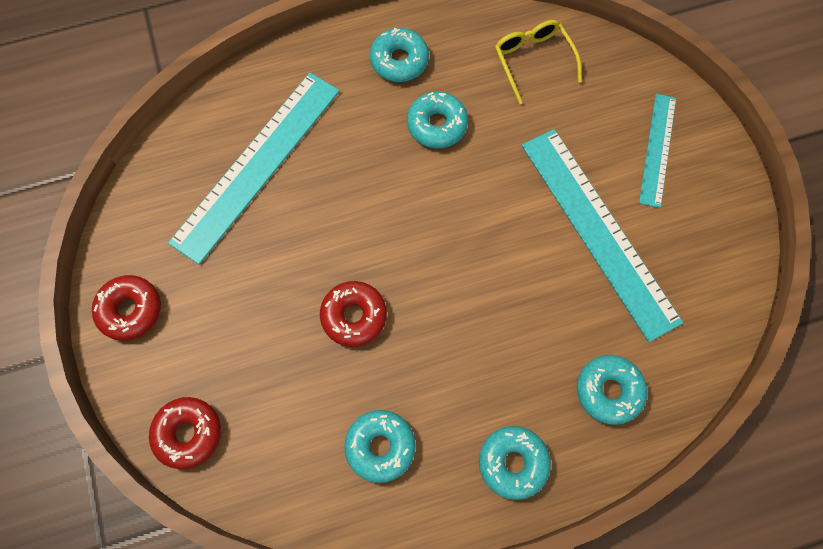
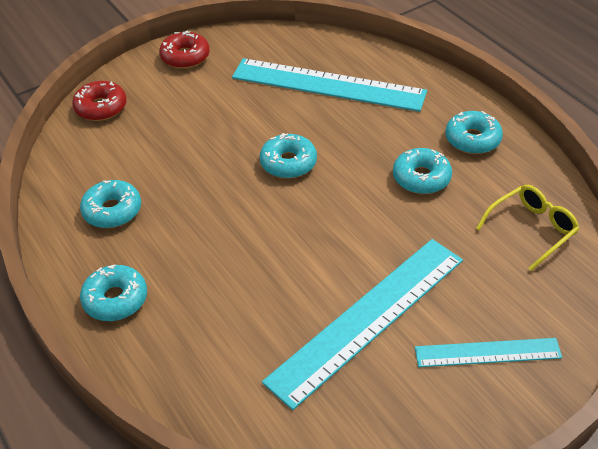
camera: 75 degrees right, 25 degrees down
red donut [320,281,387,347] -> none
turquoise donut [577,355,647,425] -> turquoise donut moved to [260,133,317,178]

